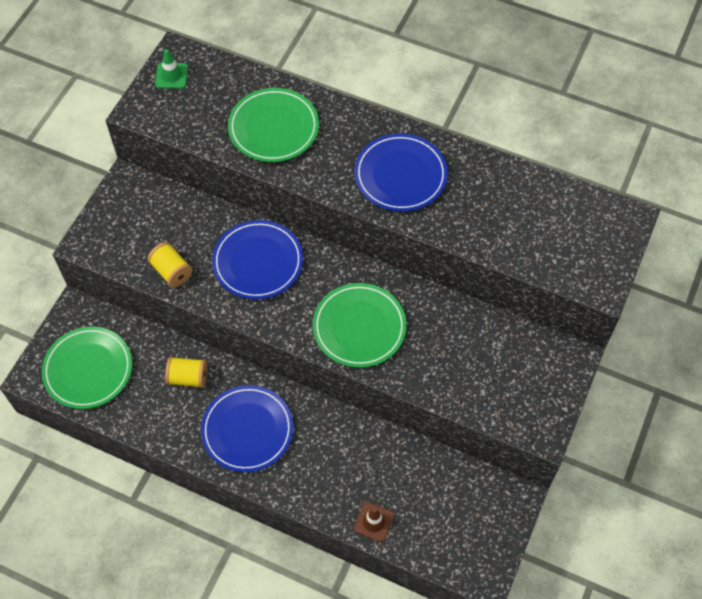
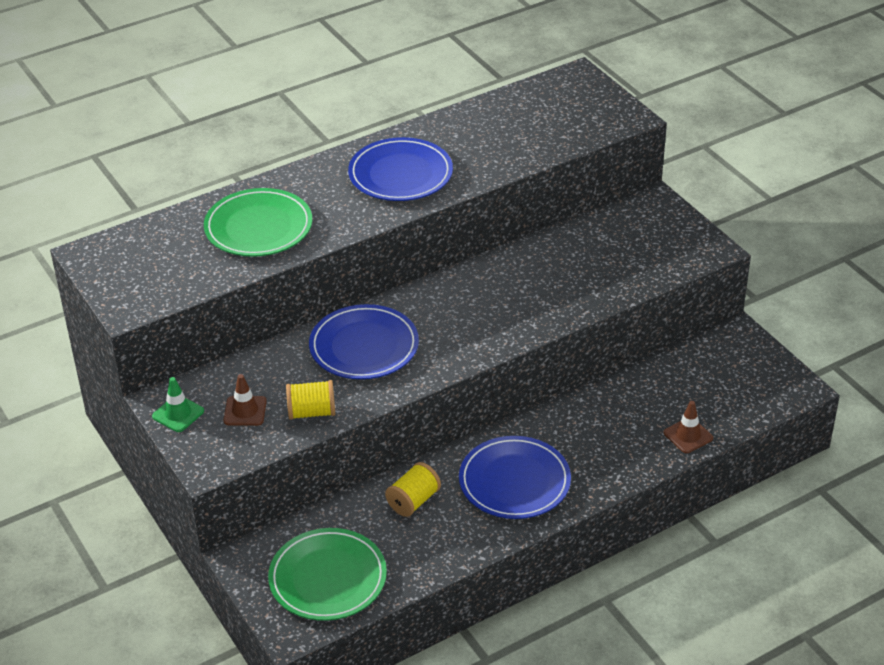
camera: 55 degrees left, 20 degrees down
green traffic cone [155,49,188,89] -> green traffic cone moved to [152,377,204,432]
green plate [313,283,407,368] -> none
none -> brown traffic cone [223,374,267,426]

